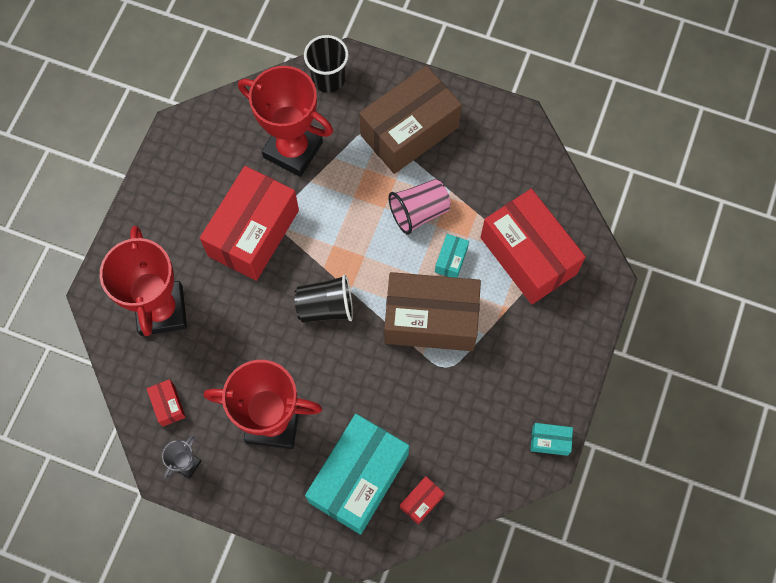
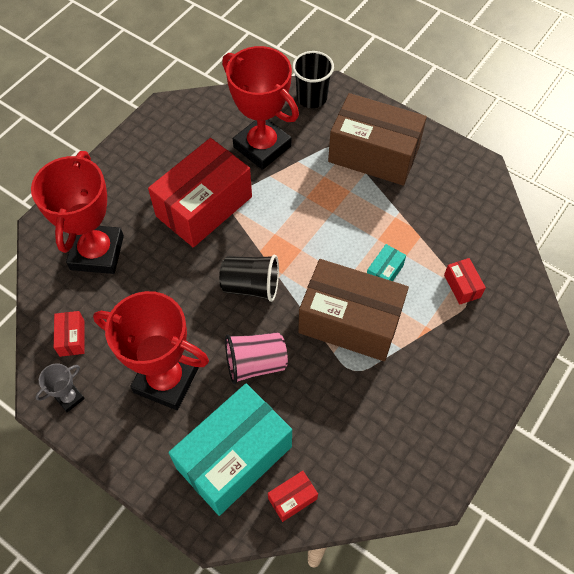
camera: 15 degrees right, 10 degrees down
brown box [359,65,462,174] -> brown box turned 45 degrees clockwise [328,93,427,186]
pink cup [389,179,451,234] -> pink cup moved to [225,332,288,384]
red box [480,189,586,304] -> red box [444,258,486,305], size x0.41
turquoise box [530,423,573,456] -> none

